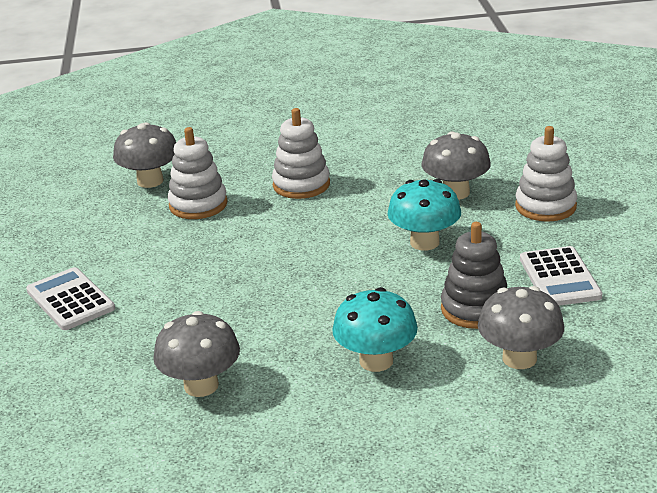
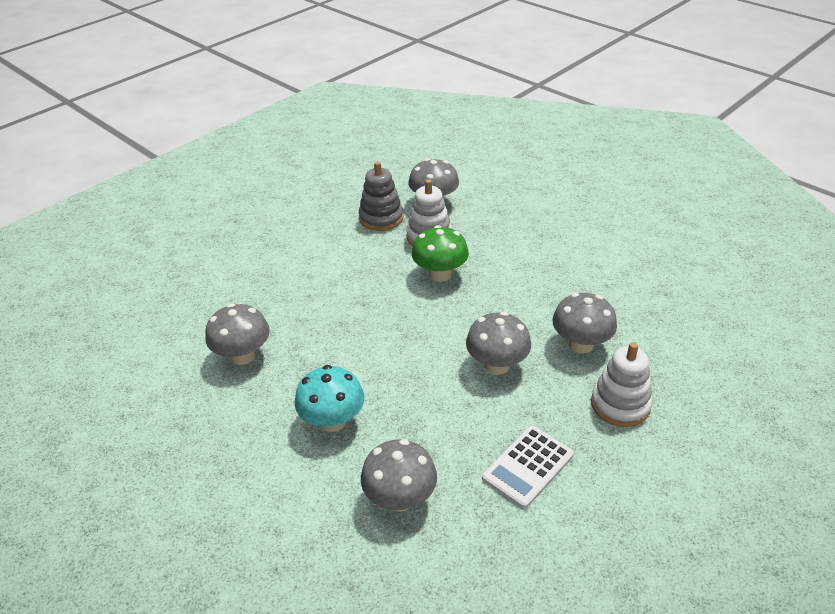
camera: 50 degrees right, 10 degrees up
white calculator [26,267,115,330] -> none
white stacking toy [272,108,330,199] -> none
turquoise mushroom [388,179,461,250] -> grey mushroom [466,312,531,375]
grey stacking toy [441,222,507,329] -> grey stacking toy moved to [359,161,403,231]
none -> green mushroom [412,225,469,282]

